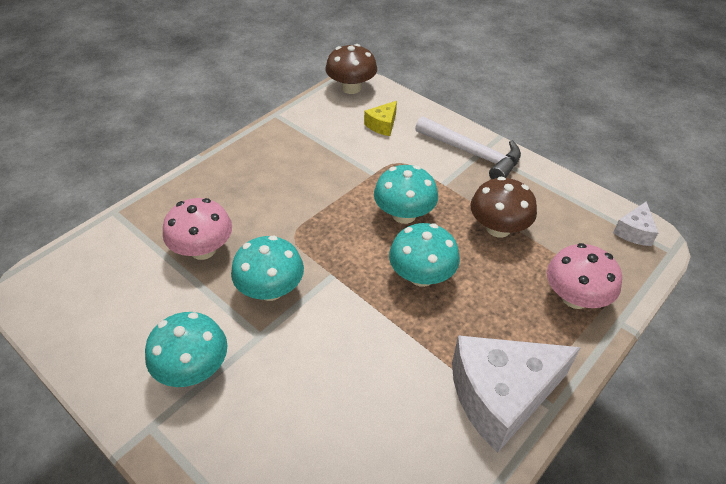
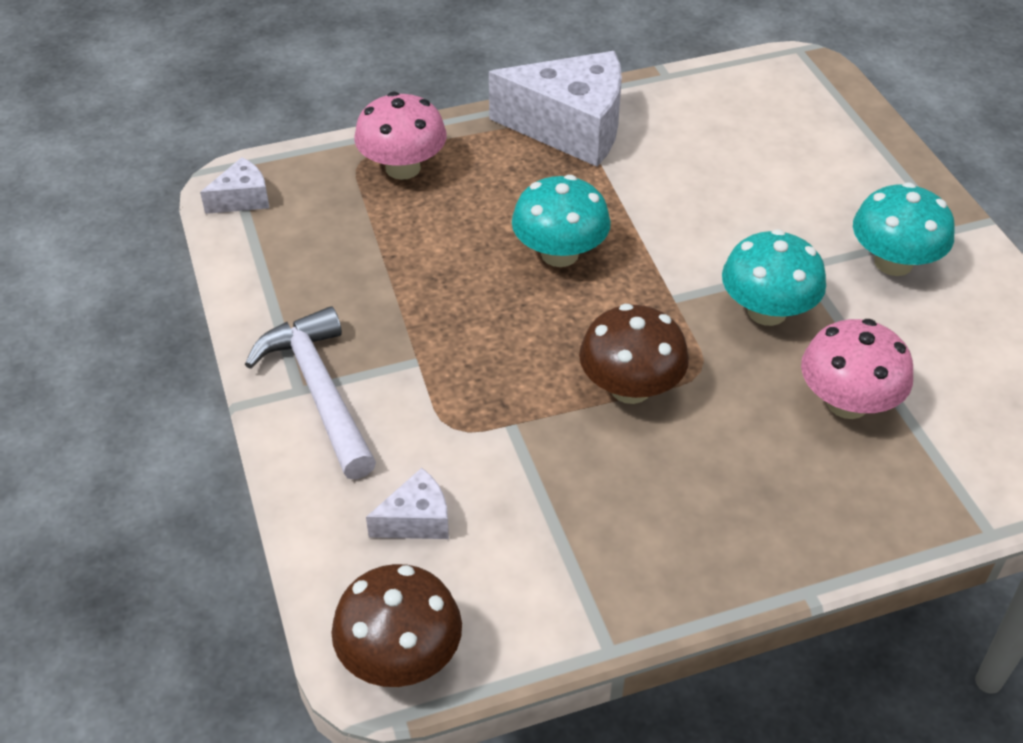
camera: 150 degrees left, 0 degrees up
yellow cheese [364,101,397,136] -> white cheese [366,468,449,539]
turquoise mushroom [374,165,438,224] -> none
brown mushroom [471,177,537,238] -> brown mushroom moved to [579,304,689,404]

